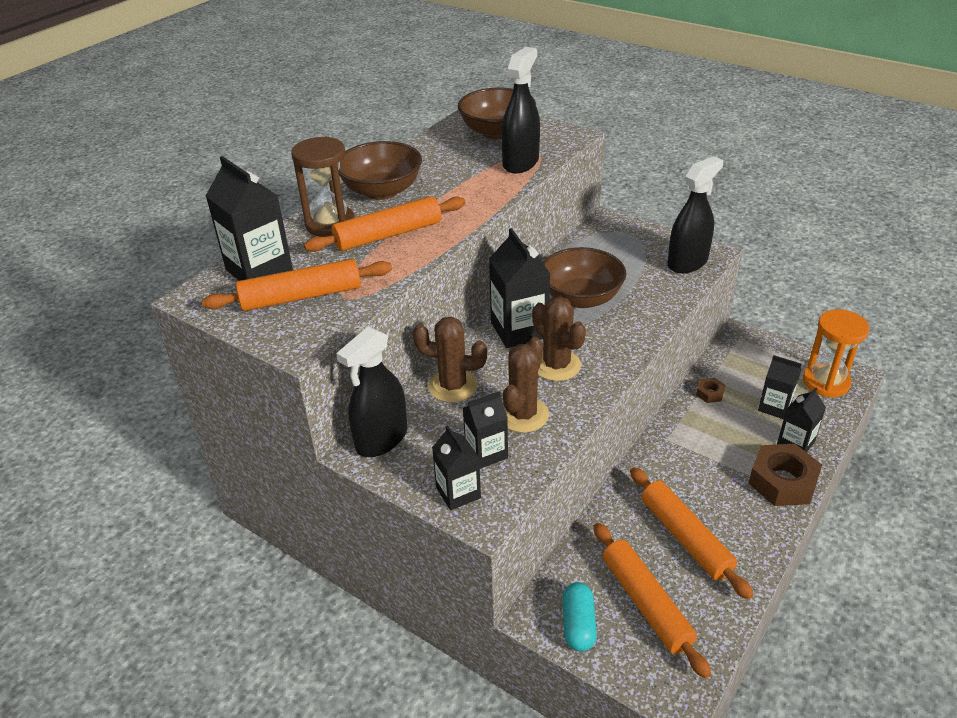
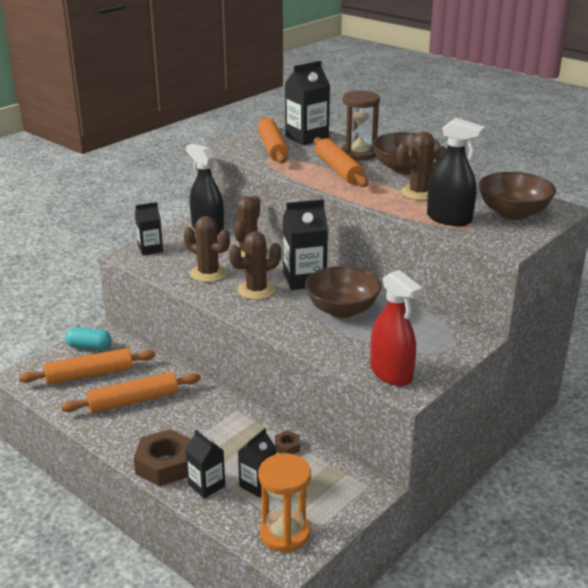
camera: 95 degrees right, 10 degrees down
black carton [463,391,508,469] -> none
black spray bottle [667,156,723,273] -> red spray bottle [370,270,423,386]
none -> brown cactus [397,132,447,200]

